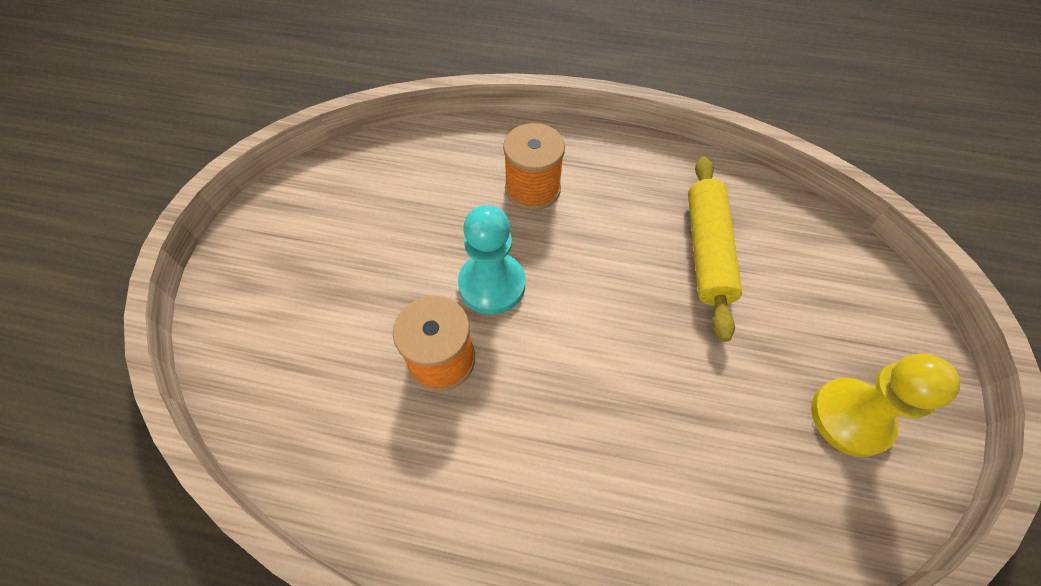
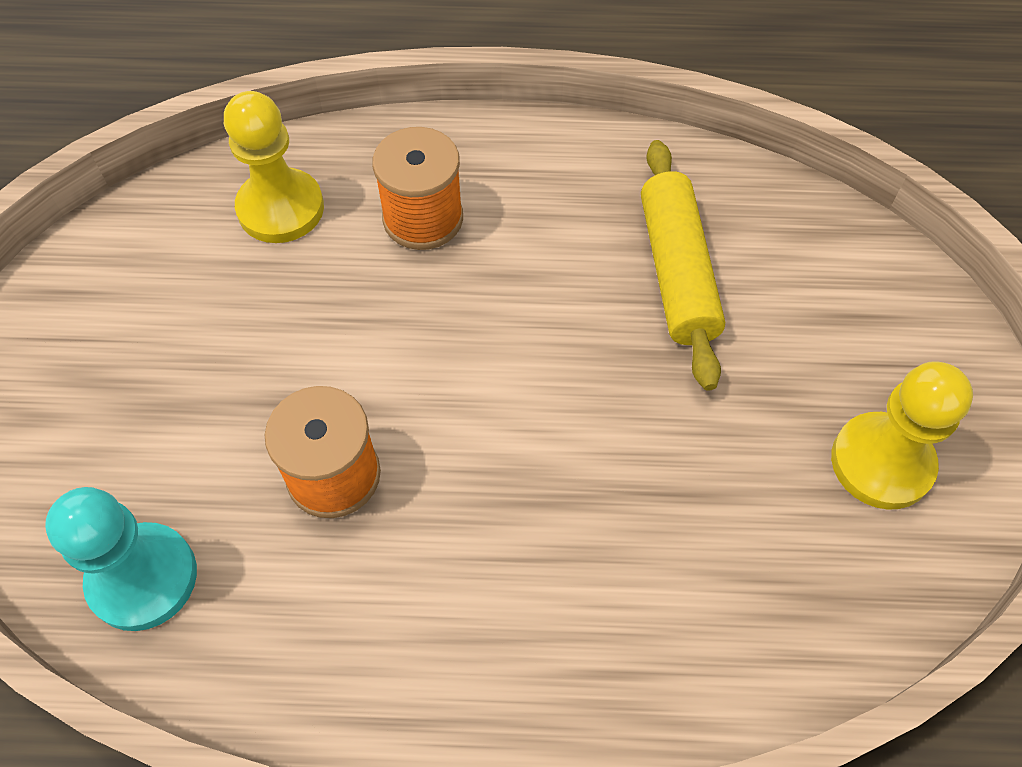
camera: 10 degrees left, 0 degrees up
turquoise pawn [458,205,525,314] -> turquoise pawn moved to [45,487,197,631]
none -> yellow pawn [224,91,324,243]

